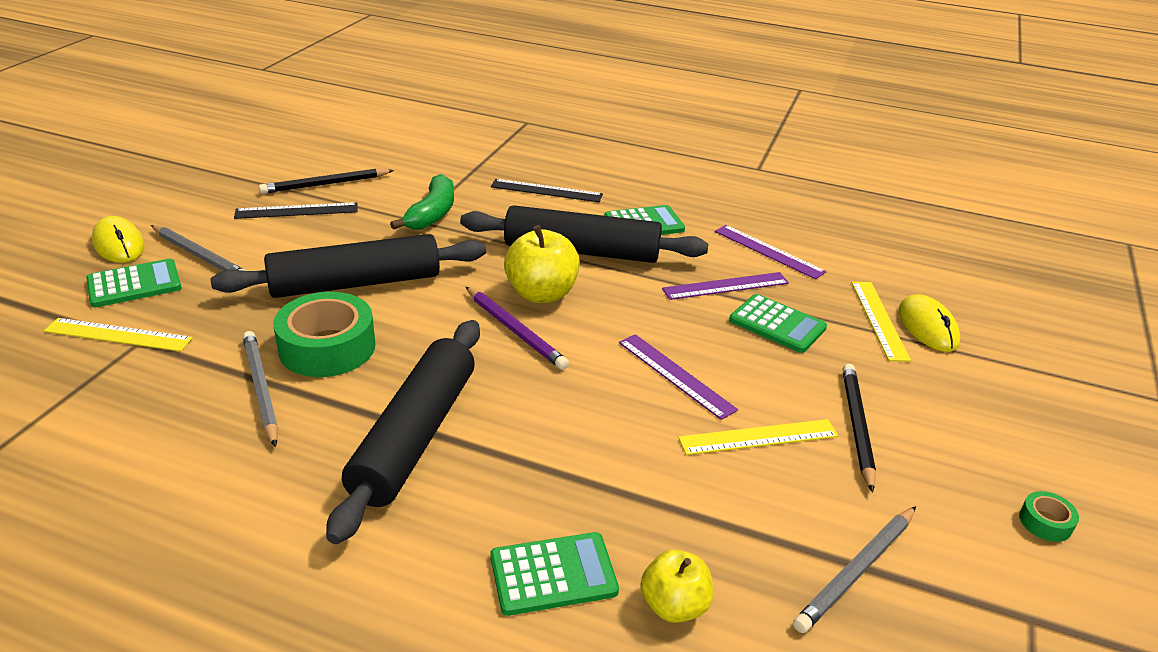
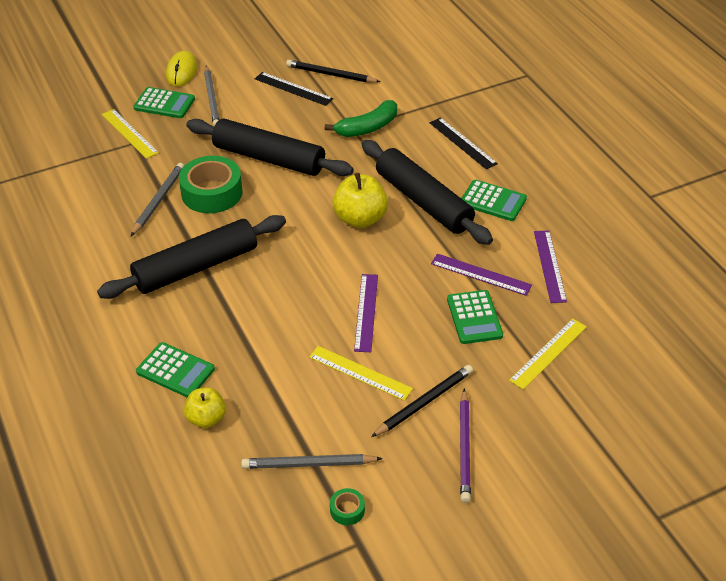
camera: 45 degrees right, 10 degrees up
purple pencil [466,287,569,370] -> purple pencil moved to [460,388,471,503]
yellow mouse [898,294,961,352] -> none
green tape [1019,491,1079,542] -> green tape moved to [330,488,365,525]

